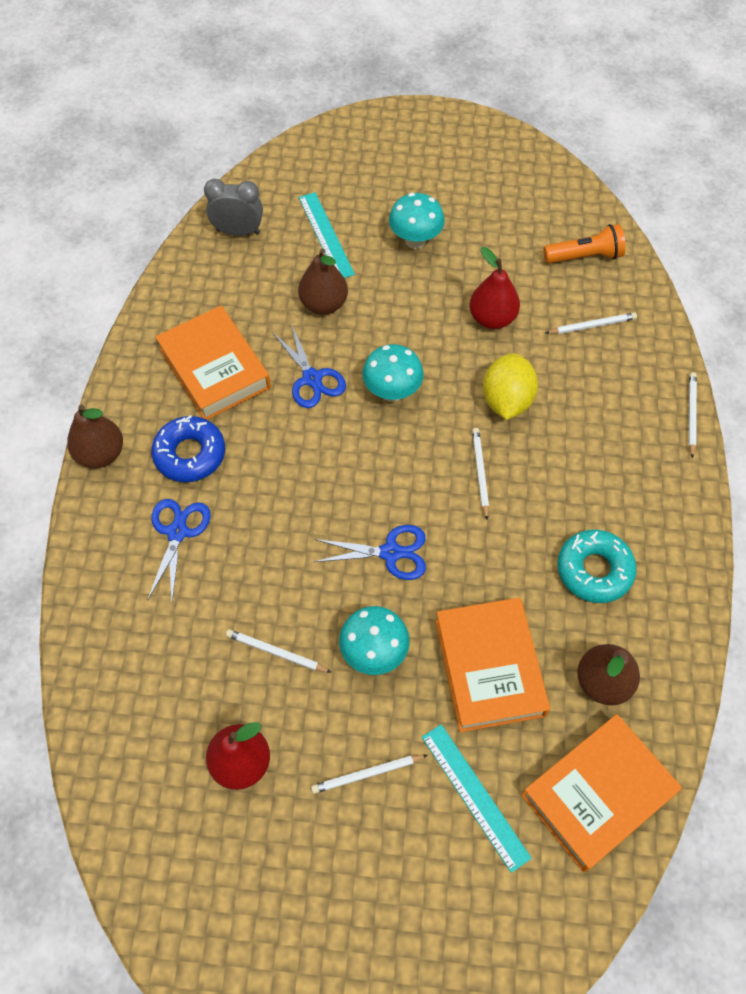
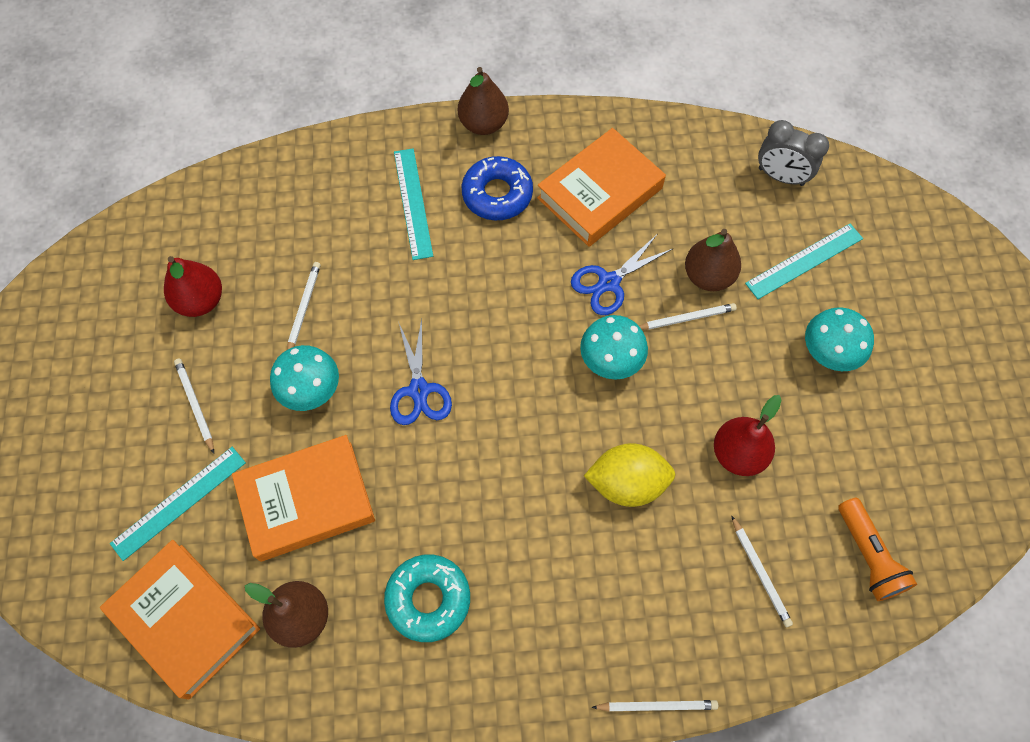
camera: 80 degrees right, 5 degrees up
blue scissors [147,499,211,601] -> turquoise ruler [394,148,433,260]
grey clock [204,179,263,236] -> grey clock turned 120 degrees clockwise [758,120,829,186]
white pencil [472,428,489,520] -> white pencil moved to [639,303,737,330]

